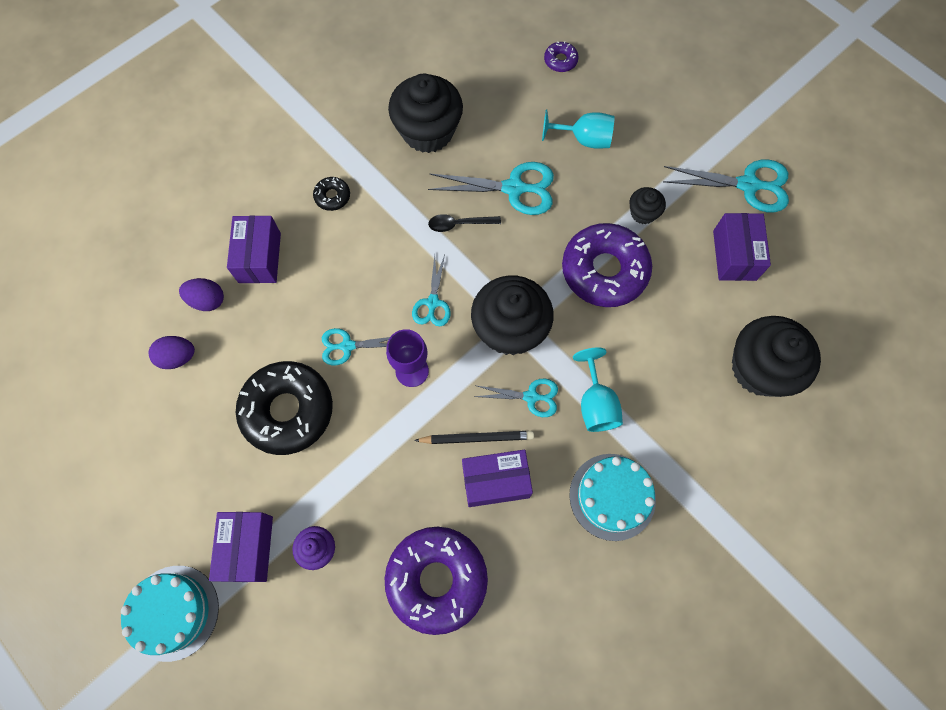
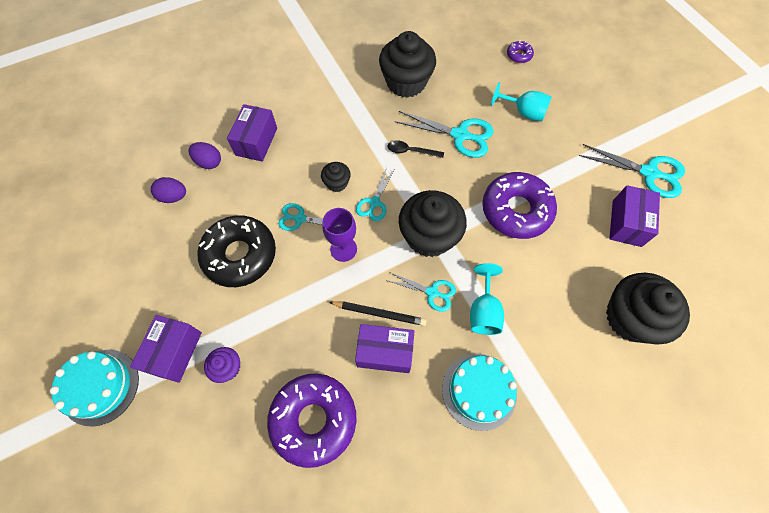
camera: 15 degrees right, 5 degrees down
black donut [313,177,350,211] -> none
black cupcake [629,187,666,224] -> black cupcake moved to [321,162,351,192]

